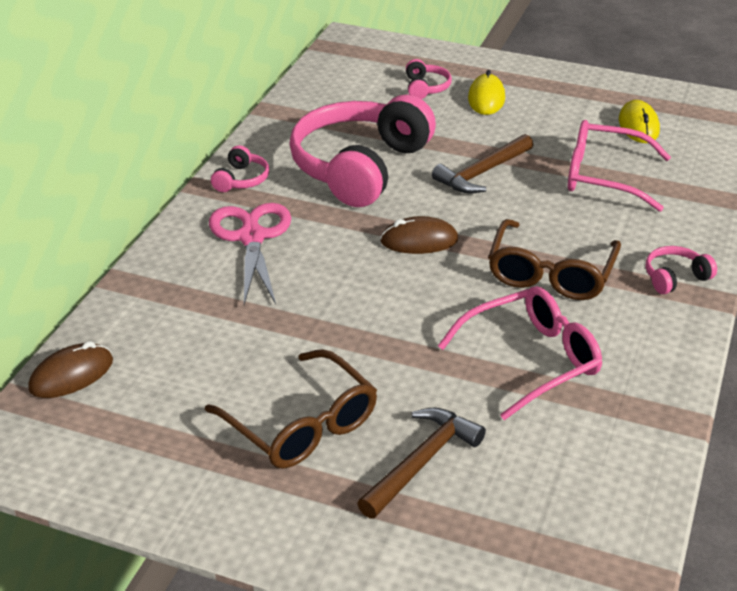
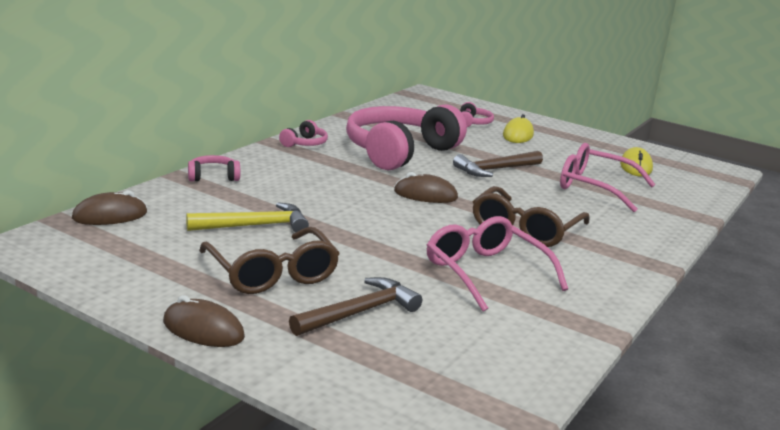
camera: 10 degrees right, 15 degrees down
pink scissors [209,203,291,304] -> none
pink glasses [438,286,602,420] -> pink glasses turned 105 degrees counterclockwise [427,216,568,311]
pink headphones [646,246,717,294] -> pink headphones moved to [188,155,240,181]
none -> brown mouse [163,295,245,347]
none -> yellow hammer [186,202,309,233]

